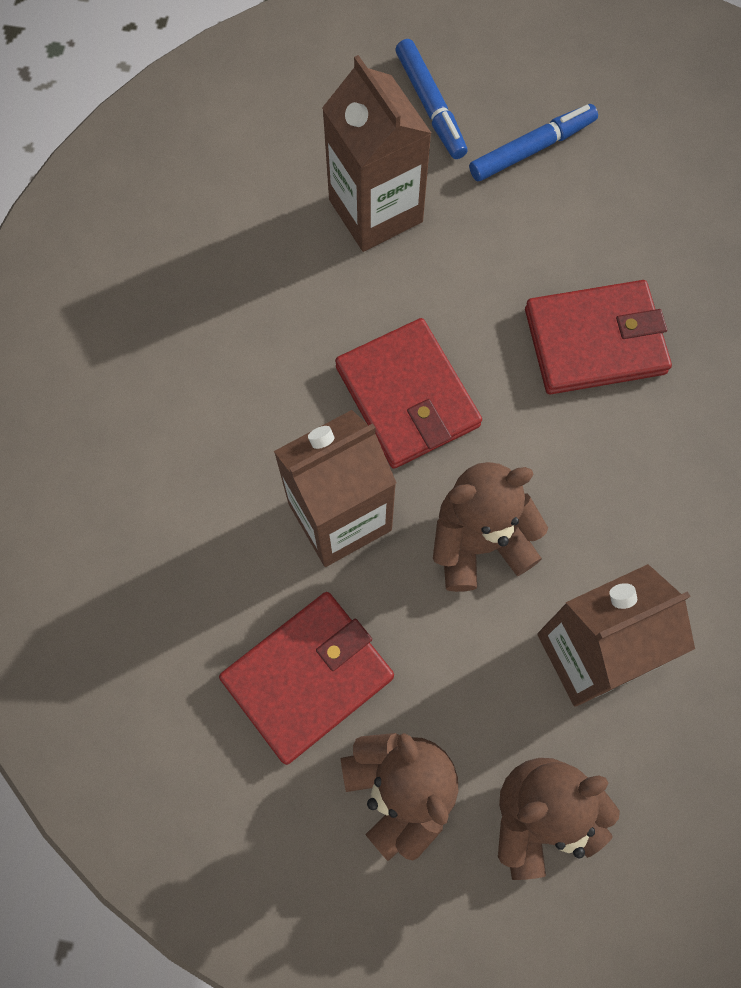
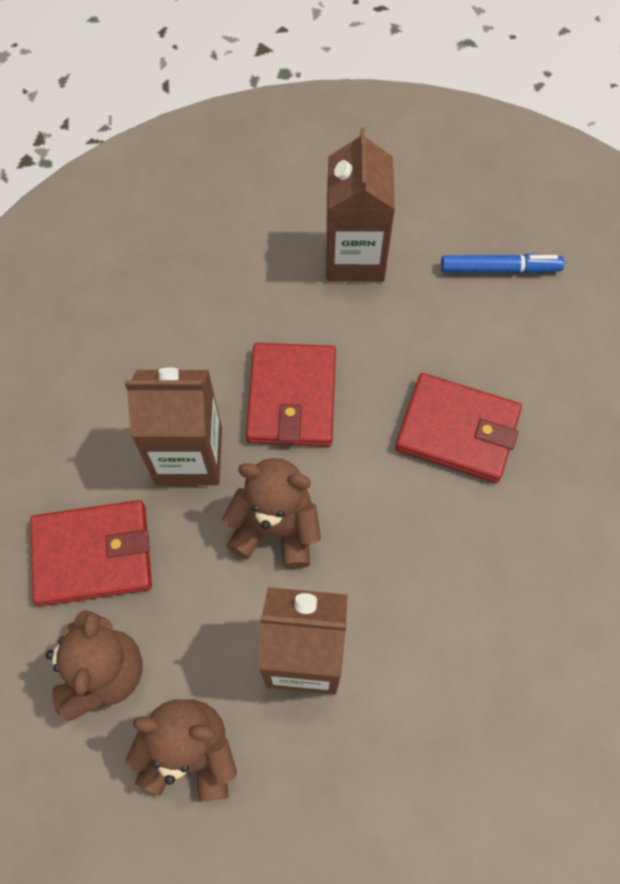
camera: 30 degrees right, 5 degrees down
blue marker [396,39,467,159] -> none

